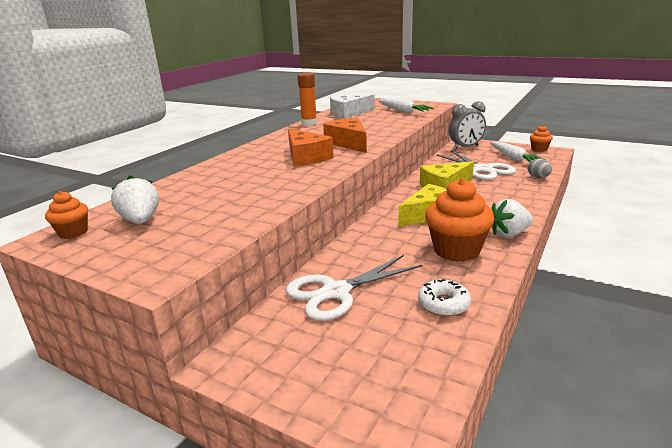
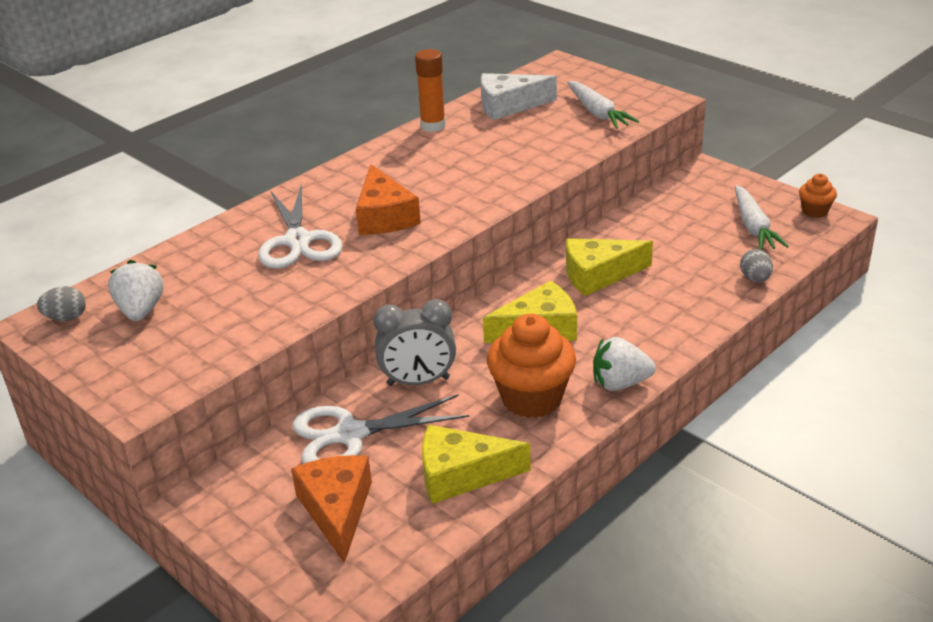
camera: 15 degrees right, 10 degrees up
orange cupcake [45,191,88,239] -> grey egg [37,286,86,321]
orange cheese [323,118,367,153] -> orange cheese moved to [291,455,372,563]
white donut [418,279,471,317] -> yellow cheese [422,425,531,504]
white scissors [437,151,516,180] -> white scissors moved to [258,185,343,269]
grey clock [449,101,486,150] -> grey clock moved to [373,299,456,386]

